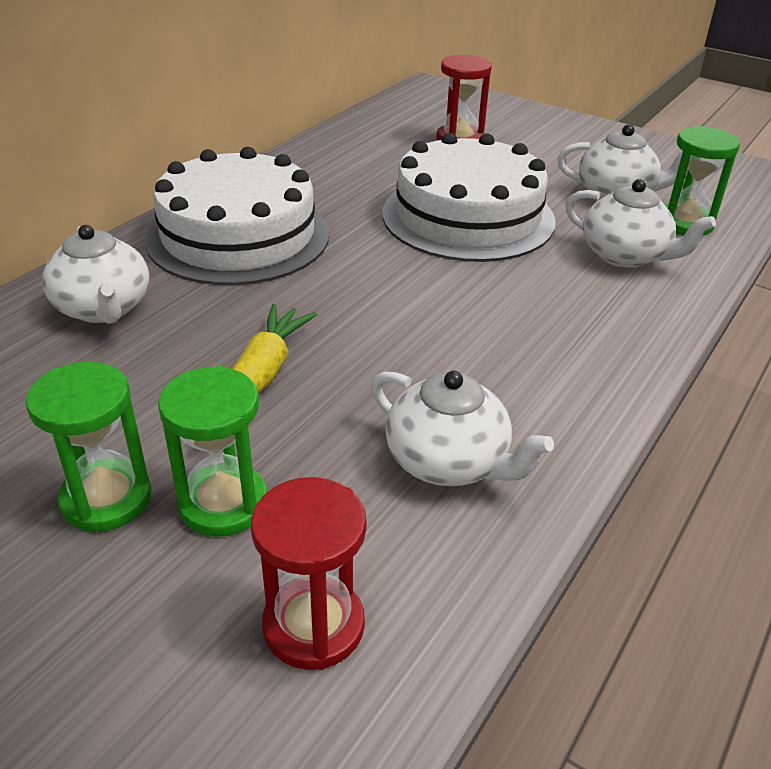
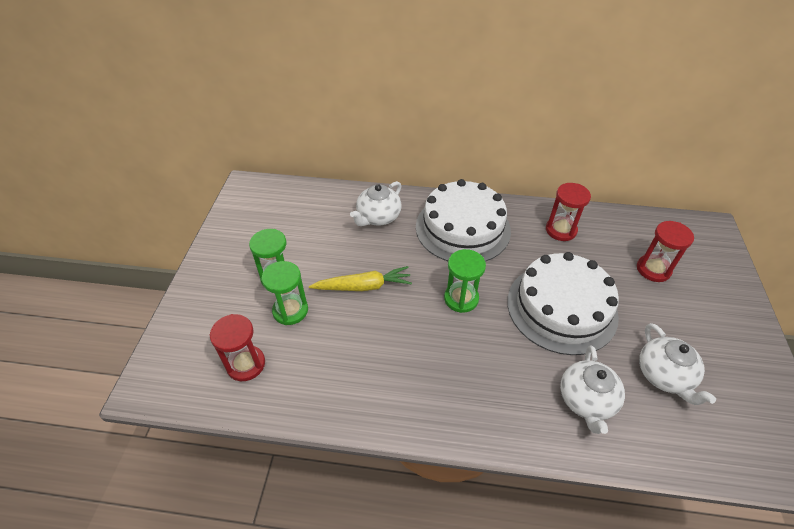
camera: 65 degrees right, 10 degrees up
white teapot [371,371,554,486] -> none
green hourglass [665,126,740,236] -> green hourglass moved to [444,249,486,313]
none -> red hourglass [546,183,591,241]

